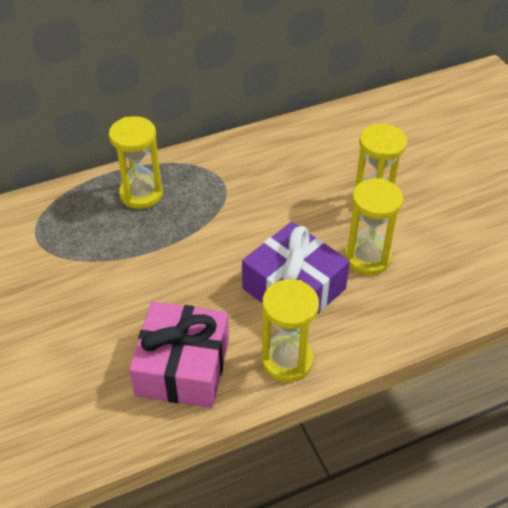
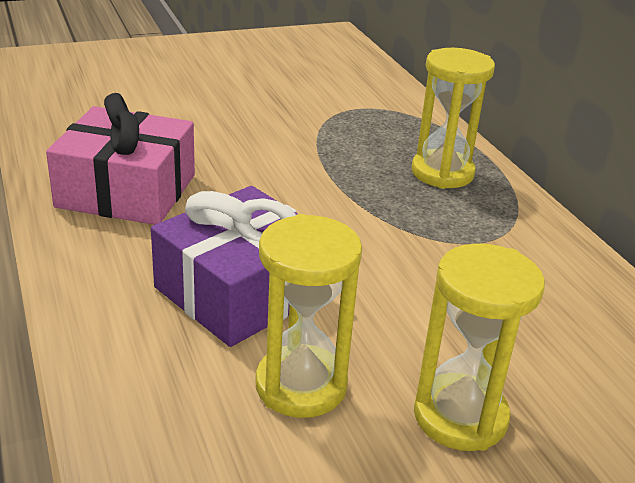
camera: 90 degrees right, 15 degrees down
yellow hourglass [262,279,319,382] -> none

